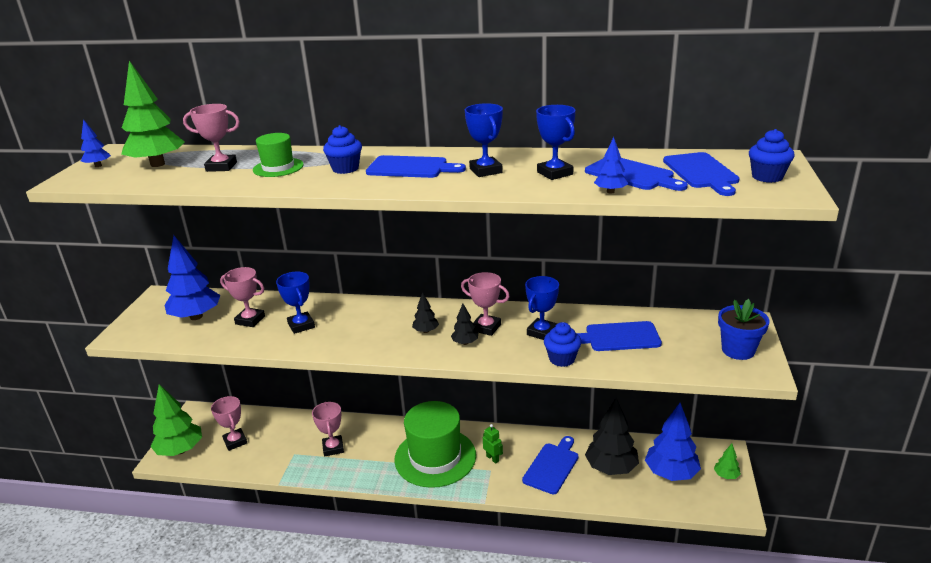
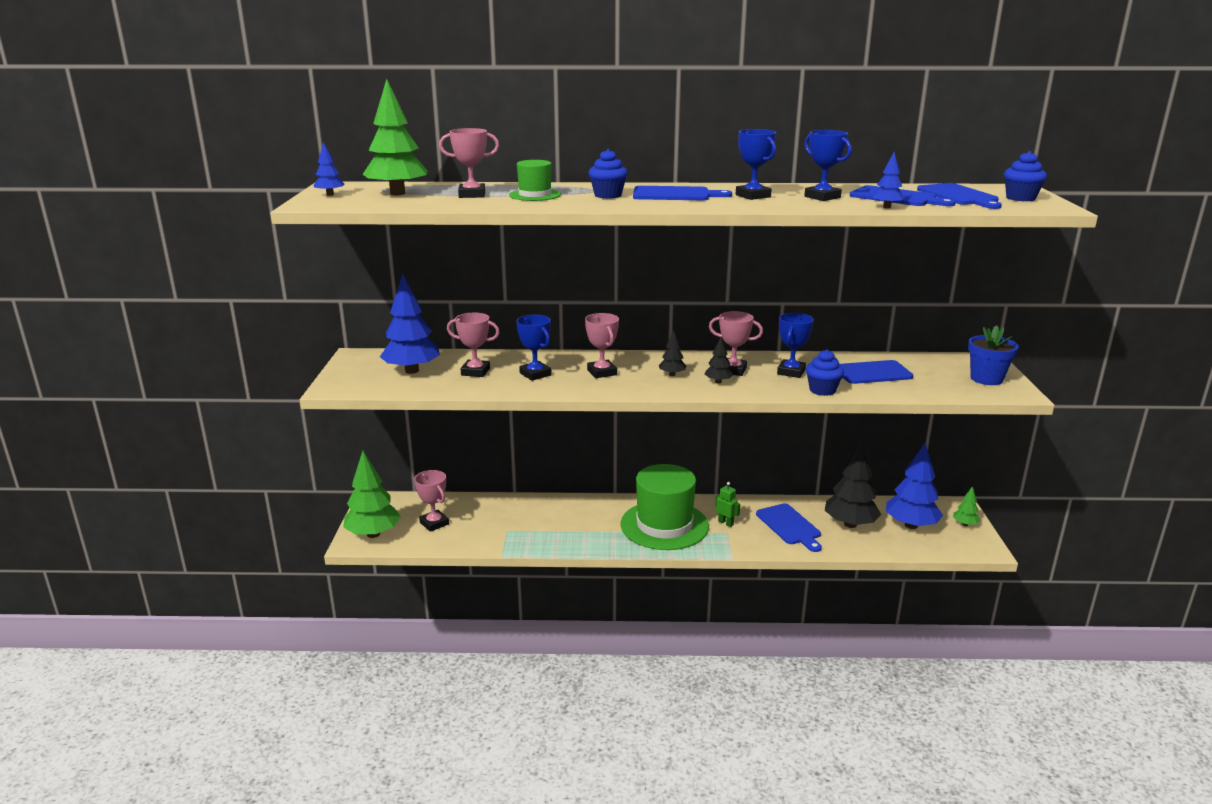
camera: 10 degrees left, 5 degrees down
pink trophy [312,402,344,457] -> pink trophy moved to [585,313,619,378]
blue cutting board [522,436,579,494] -> blue cutting board turned 135 degrees clockwise [756,503,822,552]

